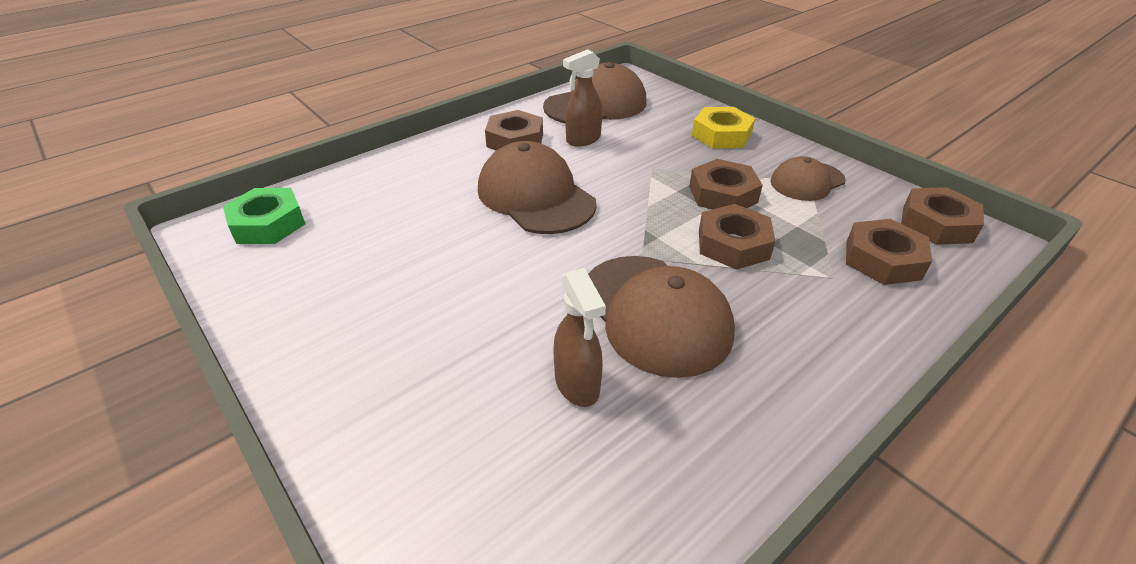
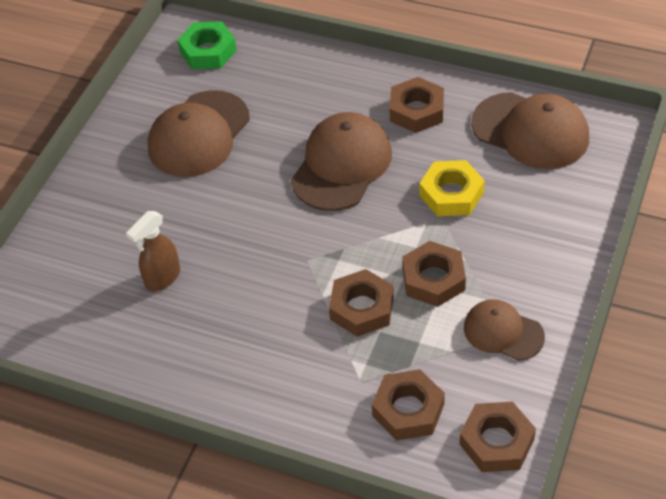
camera: 65 degrees right, 10 degrees up
brown spray bottle [563,49,603,147] -> none
brown cap [588,256,735,378] -> brown cap moved to [147,90,250,177]
yellow nut [692,107,755,148] -> yellow nut moved to [419,160,485,216]

